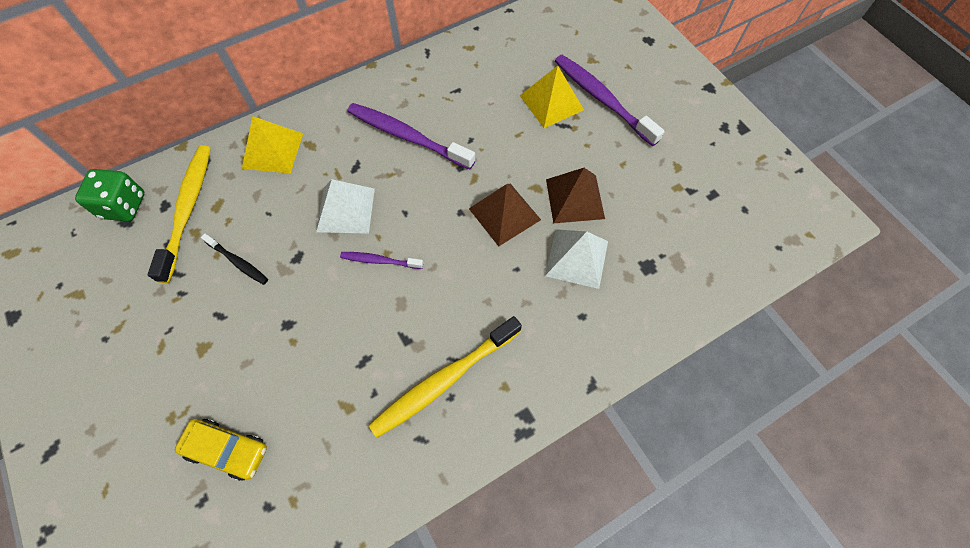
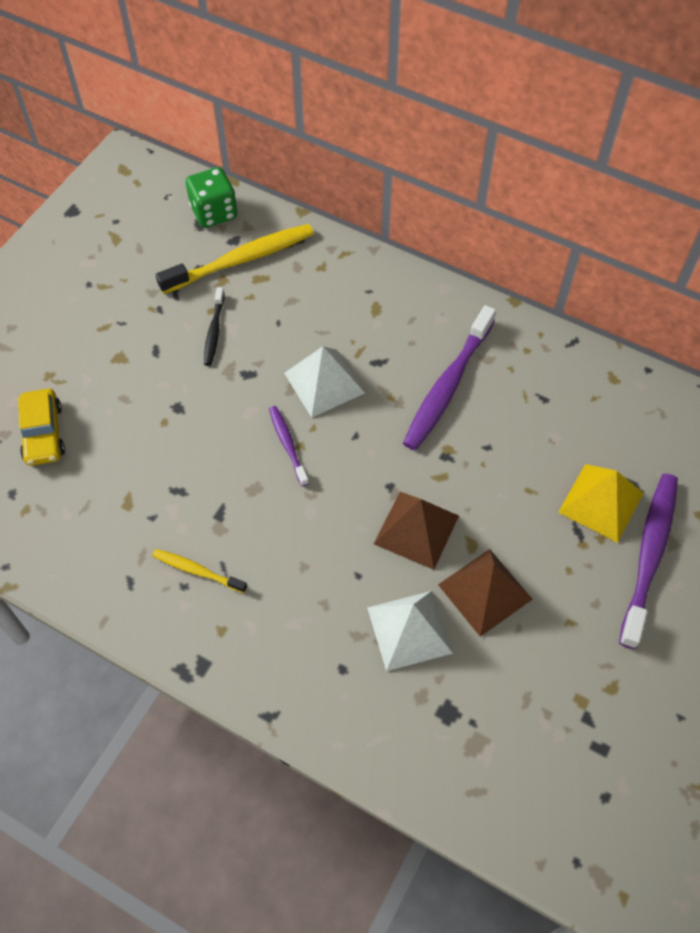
camera: 60 degrees right, 5 degrees down
yellow pyramid [242,116,303,174] -> none
purple toothbrush [347,103,475,170] -> purple toothbrush turned 150 degrees counterclockwise [403,305,496,450]
yellow toothbrush [369,316,522,438] -> yellow toothbrush [152,549,247,593], size x0.52

